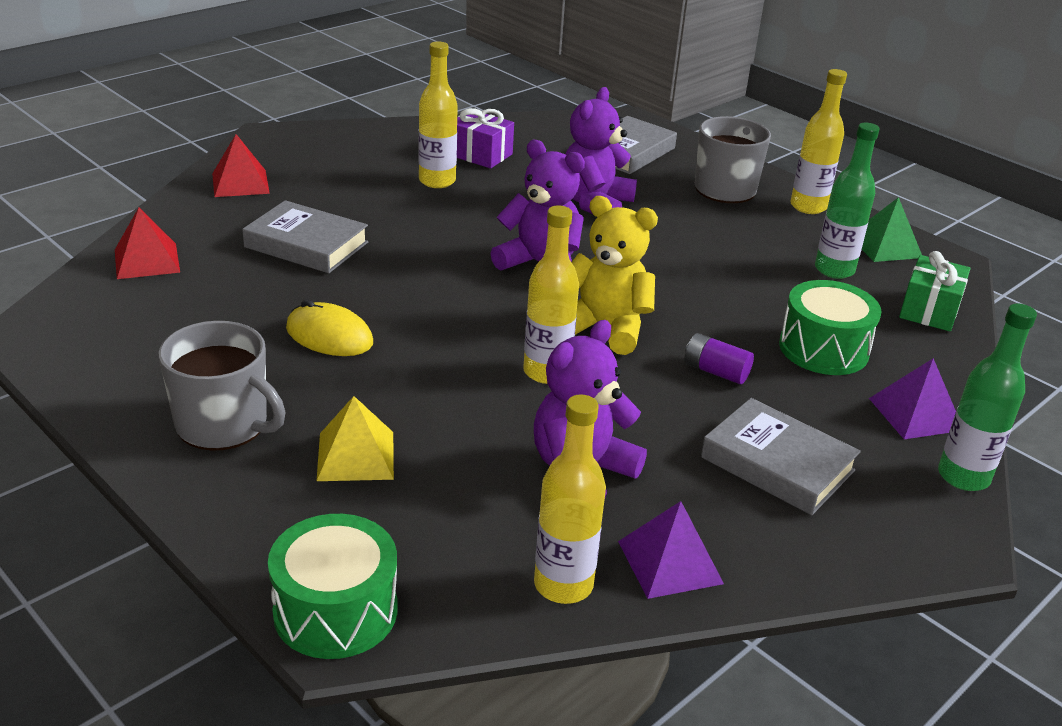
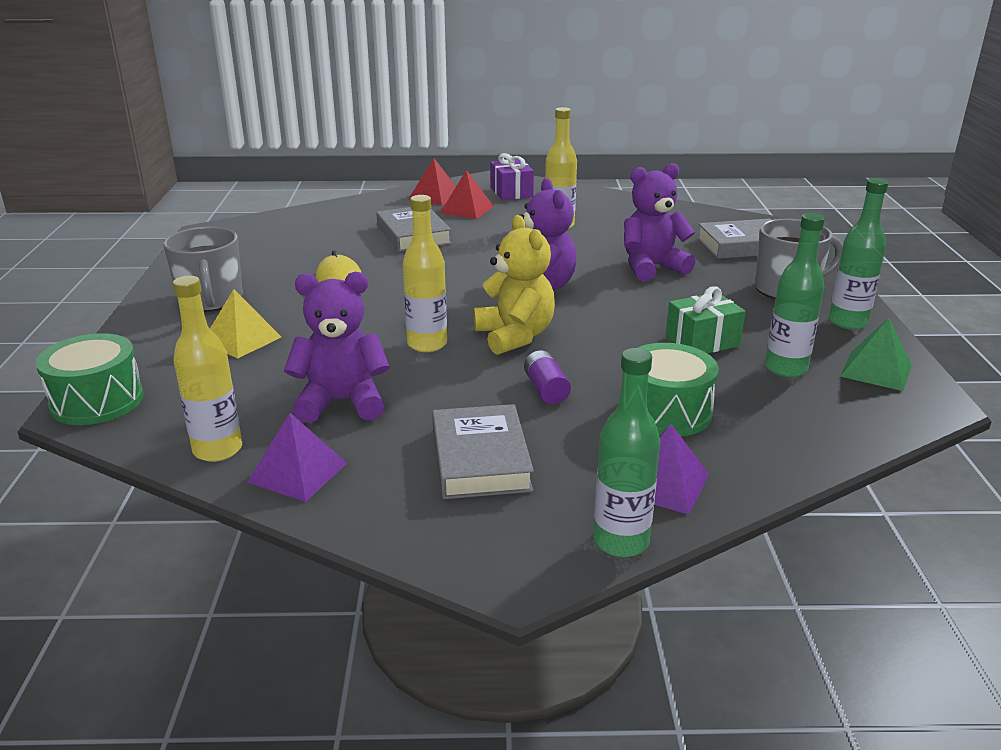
camera: 45 degrees right, 5 degrees down
red pyramid [115,207,180,279] -> red pyramid moved to [440,170,494,219]
purple gift [457,108,514,168] -> purple gift moved to [490,153,534,200]
yellow bottle [790,69,847,214] -> green bottle [829,178,888,329]
green gift [899,251,971,331] -> green gift moved to [666,286,745,353]

